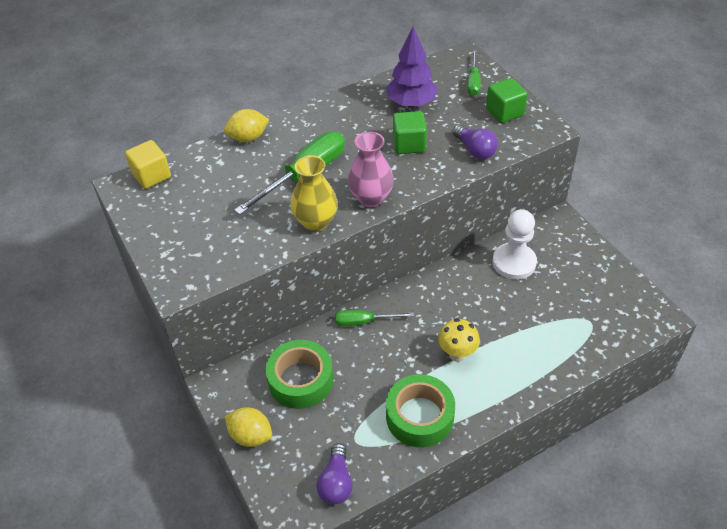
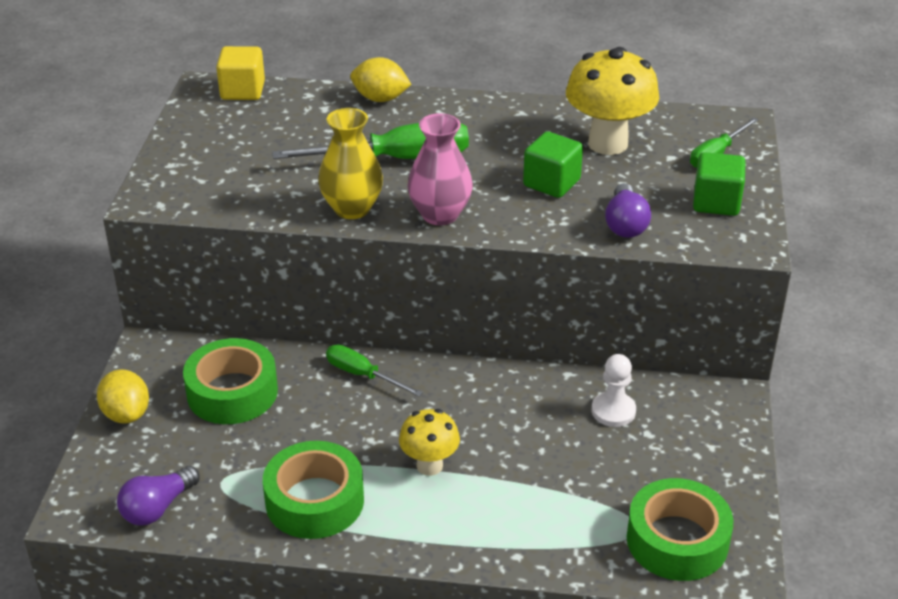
camera: 35 degrees right, 10 degrees down
purple tree [386,27,438,107] -> yellow mushroom [566,47,659,155]
white pawn [493,209,537,280] -> white pawn [592,354,636,427], size x0.65
none -> green tape [627,478,733,581]

